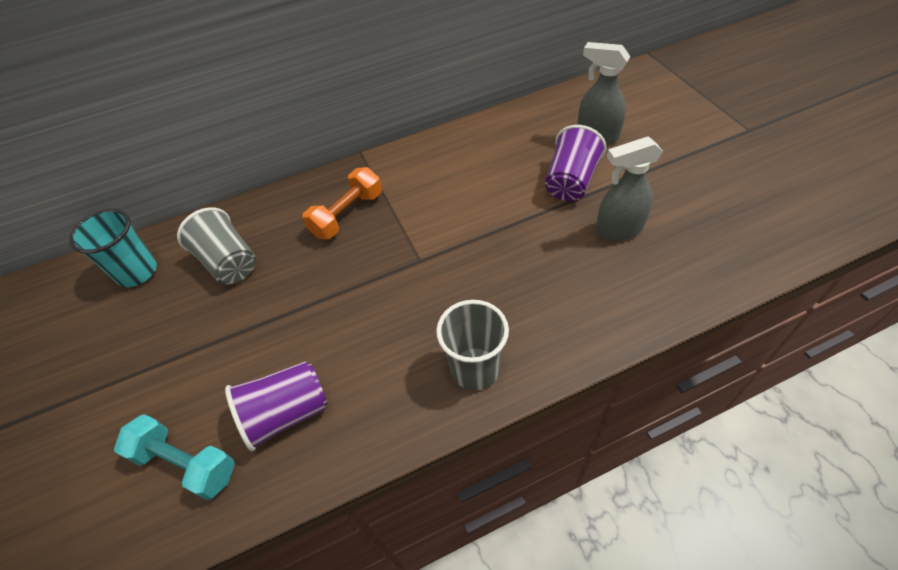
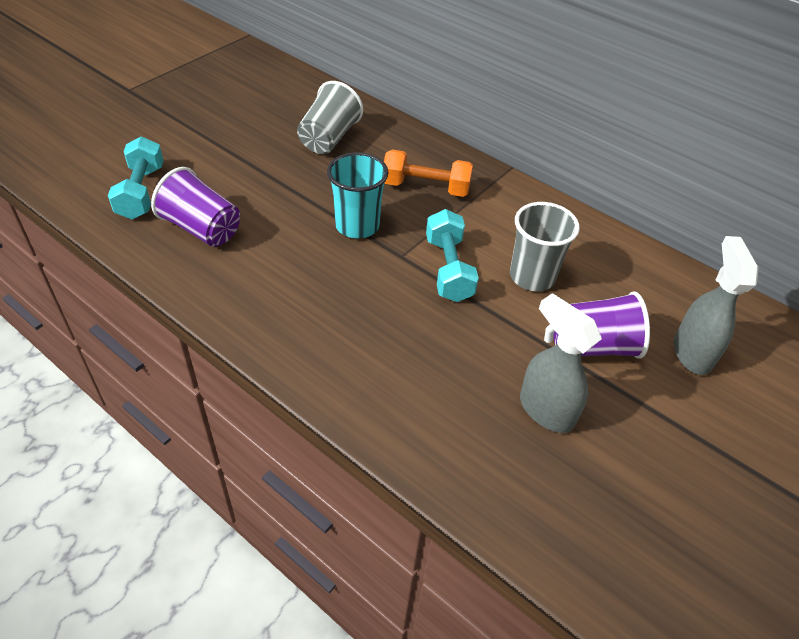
camera: 55 degrees right, 5 degrees down
turquoise cup [69,209,157,287] -> turquoise cup moved to [327,152,389,239]
grey cup [436,300,509,390] -> grey cup moved to [510,202,580,291]
none -> turquoise dumbbell [426,209,479,302]

